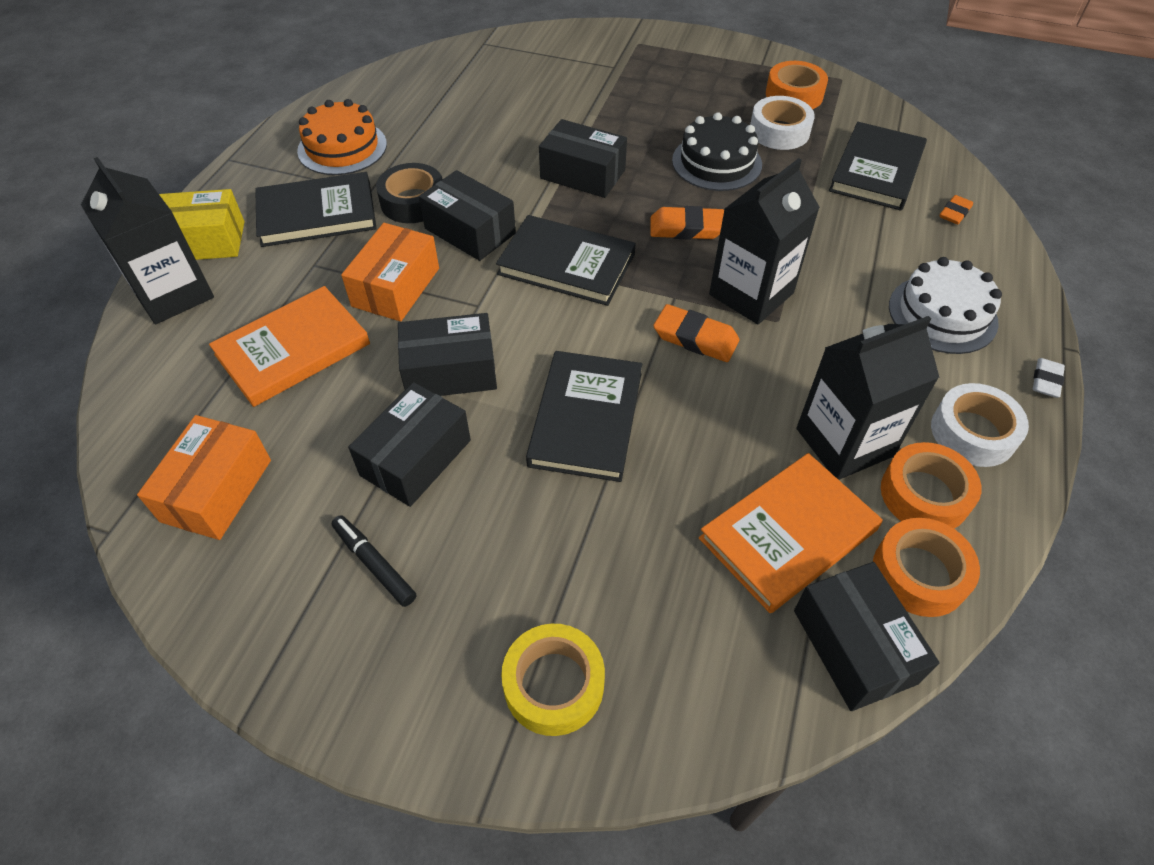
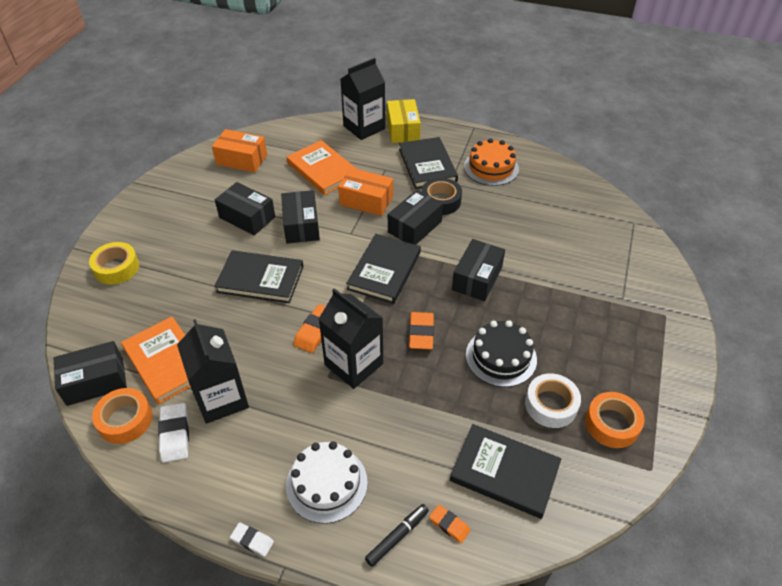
camera: 90 degrees right, 5 degrees down
black marker [332,515,416,607] -> black marker moved to [365,504,429,567]
orange tape [881,442,982,529] -> white eraser [158,403,189,463]
white tape [931,383,1029,467] -> none

